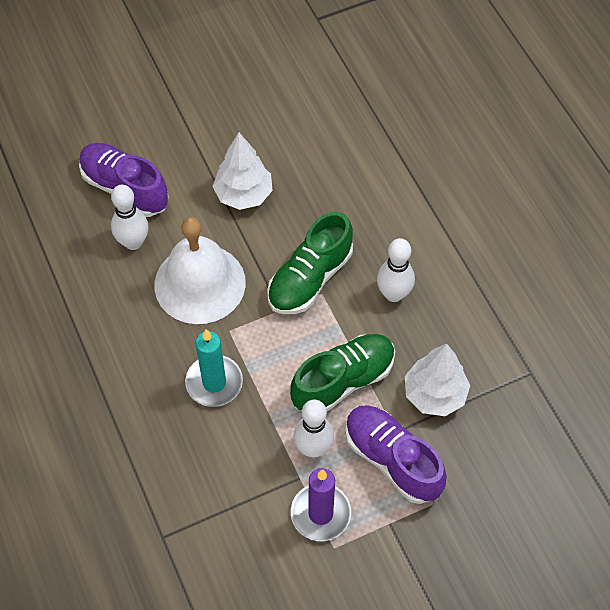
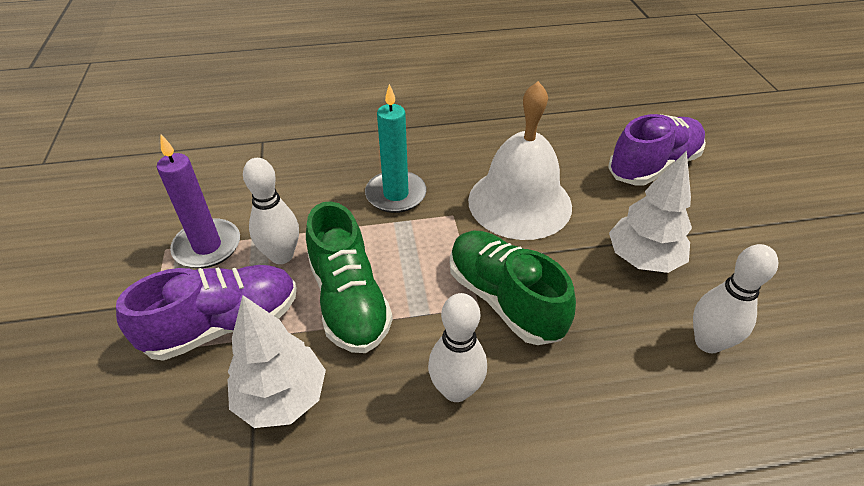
camera: 105 degrees right, 15 degrees down
white bowling pin [111,185,149,250] -> white bowling pin moved to [693,244,778,353]

